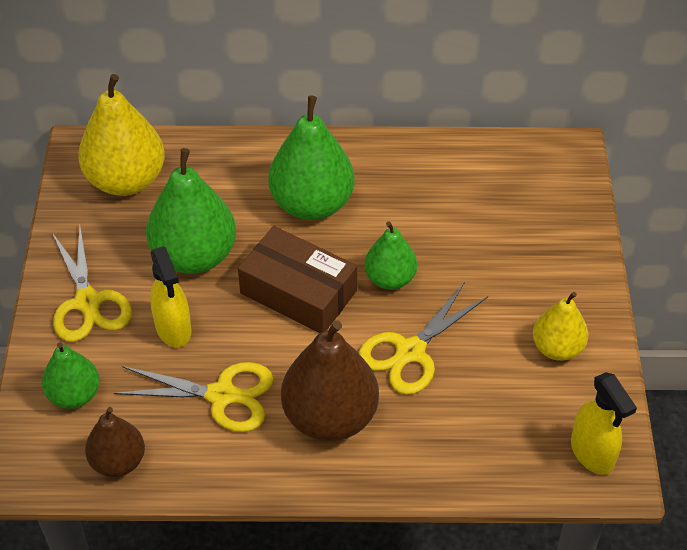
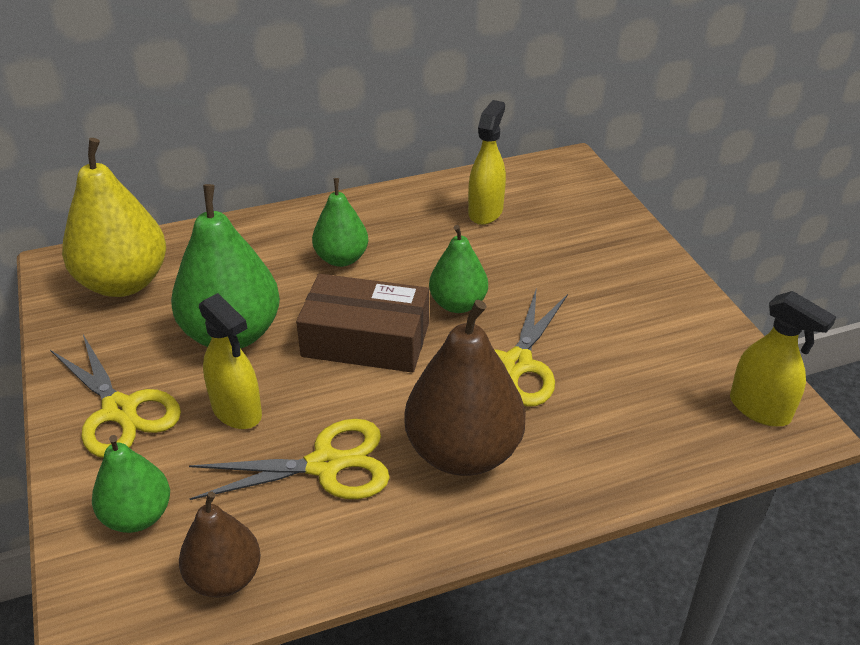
camera: 20 degrees left, 10 degrees down
green pear [268,95,355,220] -> green pear [312,178,368,267], size x0.59
yellow pear [533,292,588,361] -> none
none -> yellow spray bottle [468,100,506,225]

